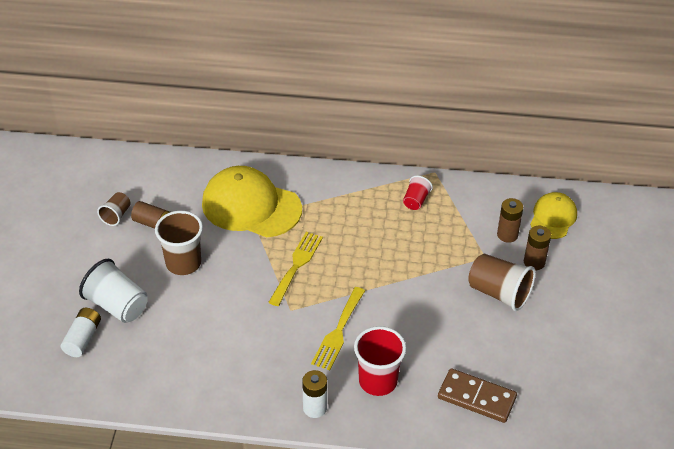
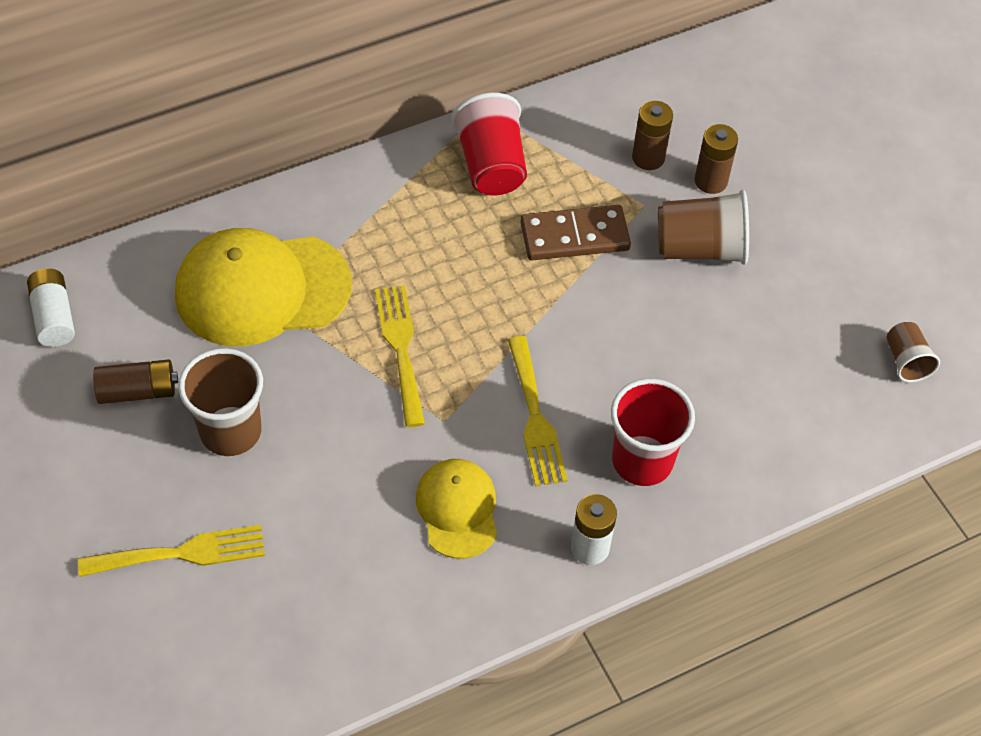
camera: 35 degrees left, 10 degrees up
white battery [61,308,101,357] -> white battery moved to [27,268,75,347]
white cup [79,259,148,323] -> yellow fork [78,525,265,577]
brown cup [97,192,131,226] -> brown cup moved to [887,322,940,382]
red cup [403,176,433,210] -> red cup [451,92,527,195], size x1.78
brown domino [438,368,517,423] -> brown domino moved to [520,205,631,260]
yellow cap [530,192,577,239] -> yellow cap moved to [416,459,497,559]

